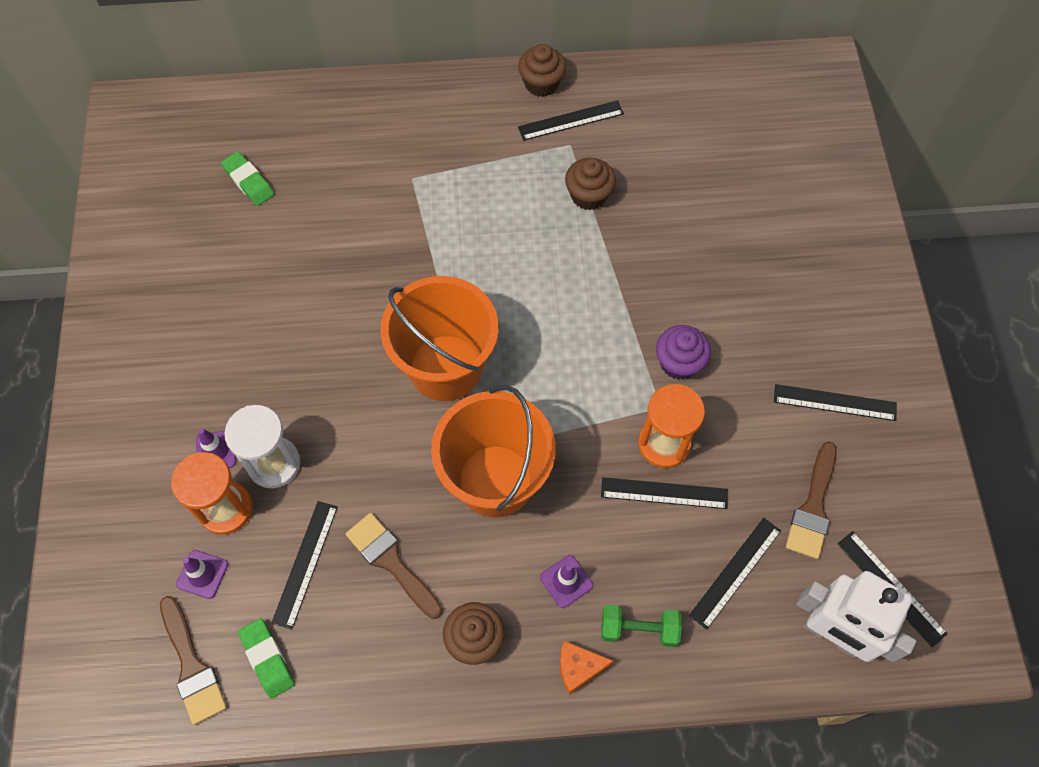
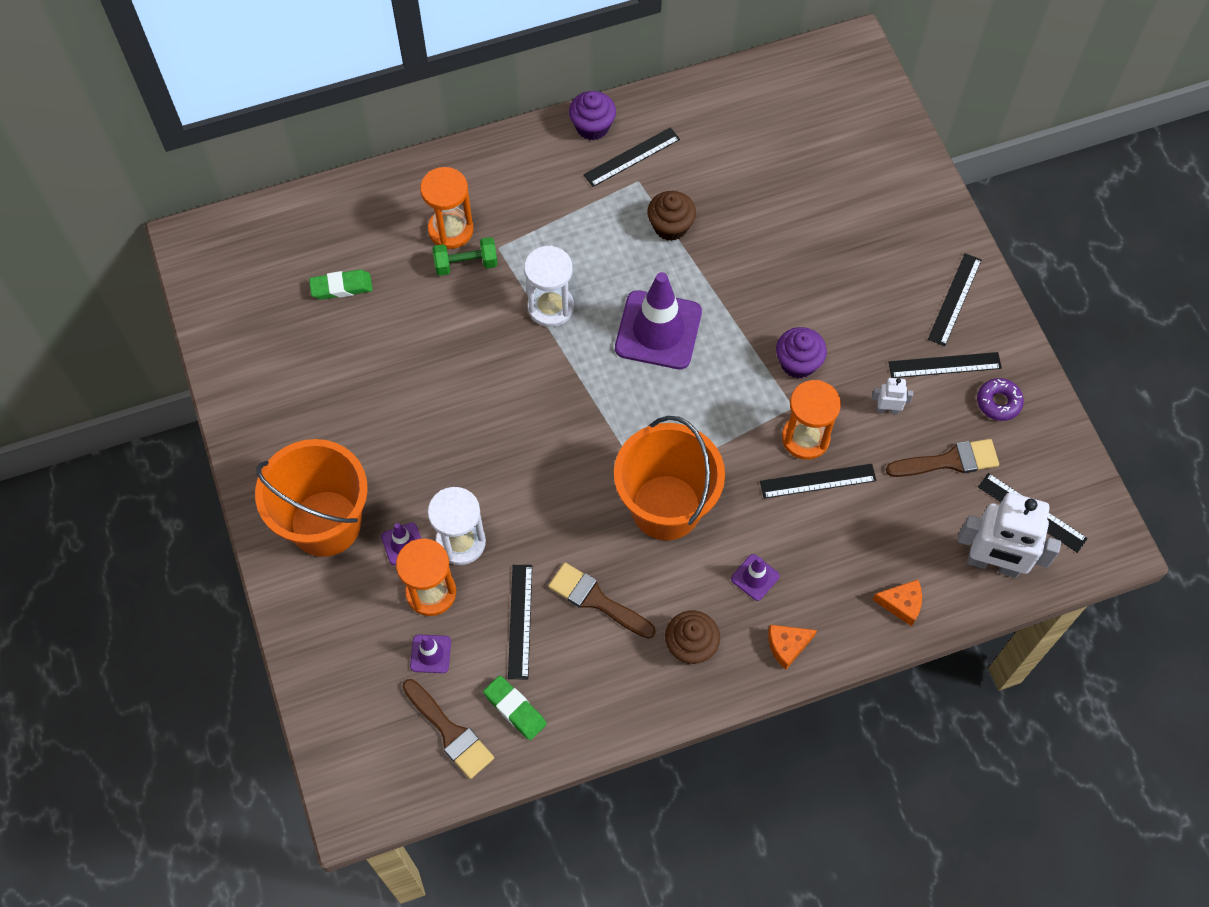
camera: 15 degrees left, 0 degrees up
green eraser [221,151,274,206] -> green eraser turned 45 degrees counterclockwise [309,270,373,300]
orange bucket [380,276,499,401] -> orange bucket moved to [255,439,368,557]
brown cupcake [518,44,566,97] -> purple cupcake [569,91,616,140]
green dumbbell [601,605,682,647] -> green dumbbell moved to [432,237,498,276]
black ruler [689,518,781,630] -> black ruler moved to [928,253,982,346]
brown brush [786,441,837,559] -> brown brush turned 105 degrees counterclockwise [886,439,999,477]
none -> orange hourglass [420,167,473,249]
none -> white hourglass [524,246,574,327]
none -> purple traffic cone [615,272,702,369]
none -> white robot [872,378,913,414]
none -> orange cheese [873,580,922,626]
none -> purple donut [977,378,1024,421]

